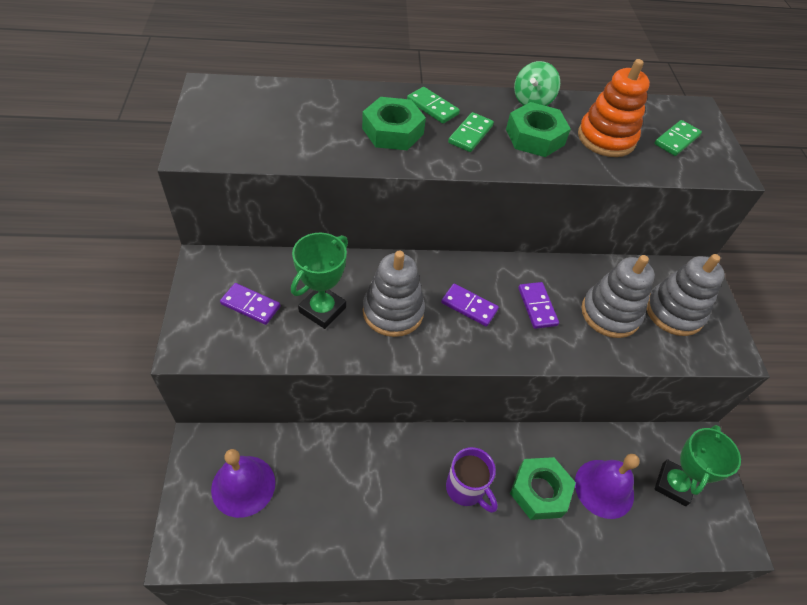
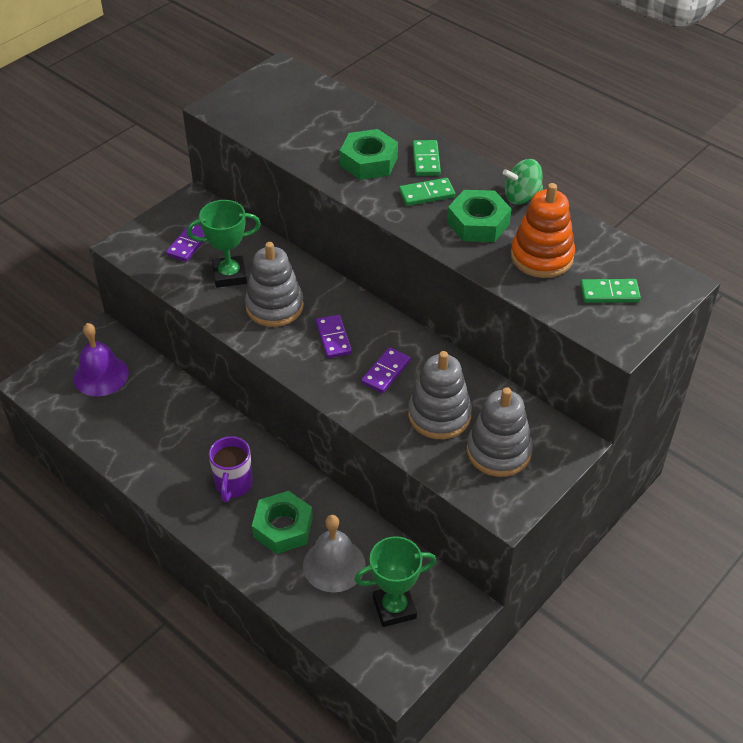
camera: 50 degrees right, 5 degrees down
purple domino [220,283,280,325] -> purple domino turned 45 degrees clockwise [166,225,205,262]
purple bell [575,454,640,519] -> grey bell [303,515,366,592]

